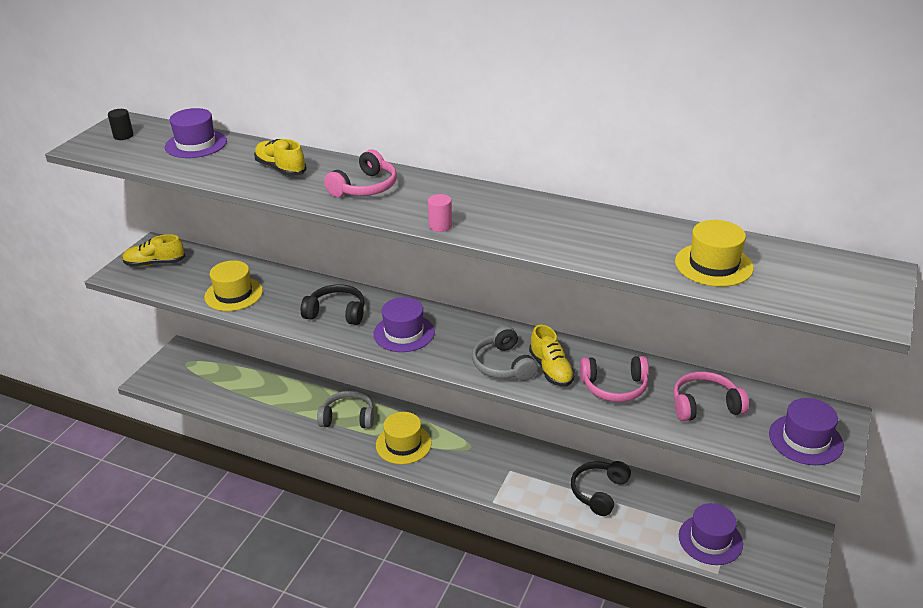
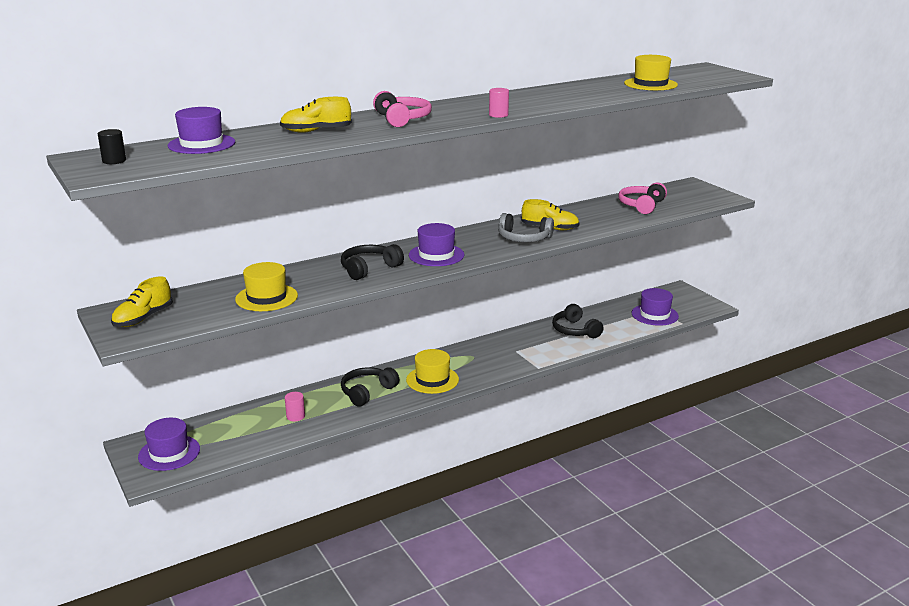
camera: 55 degrees left, 10 degrees down
grey headphones [317,391,374,429] -> black headphones [341,367,399,407]
pink headphones [580,356,649,402] -> none
purple hat [769,398,844,465] -> purple hat moved to [138,418,200,471]
none -> pink cylinder [285,392,305,422]

